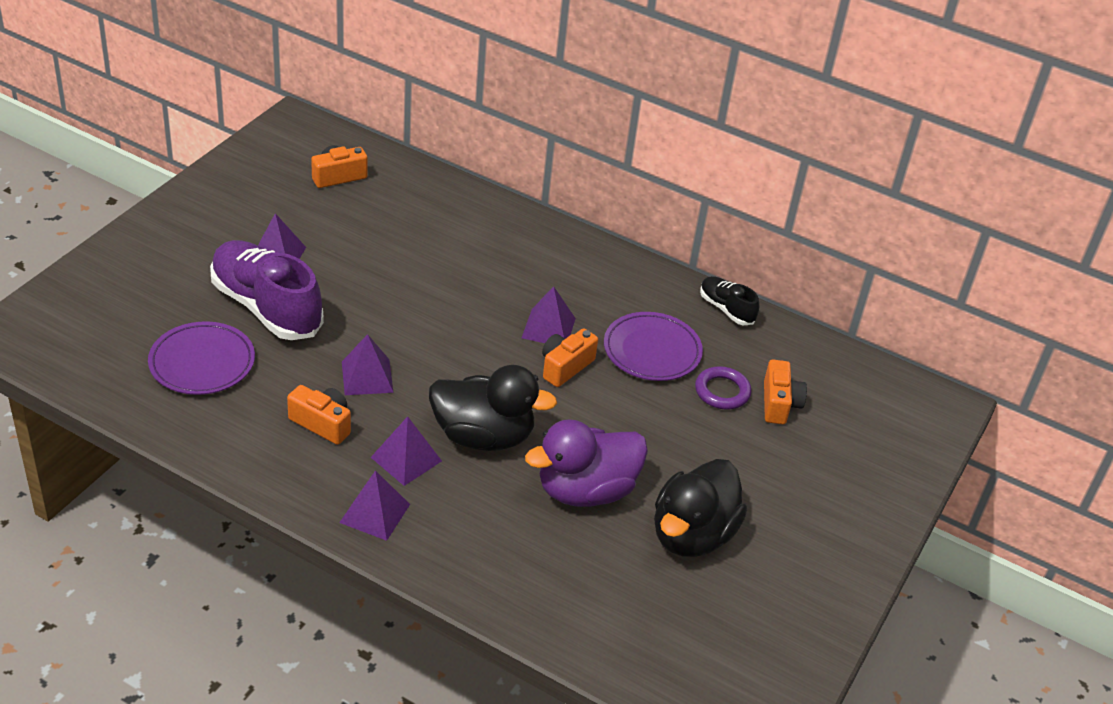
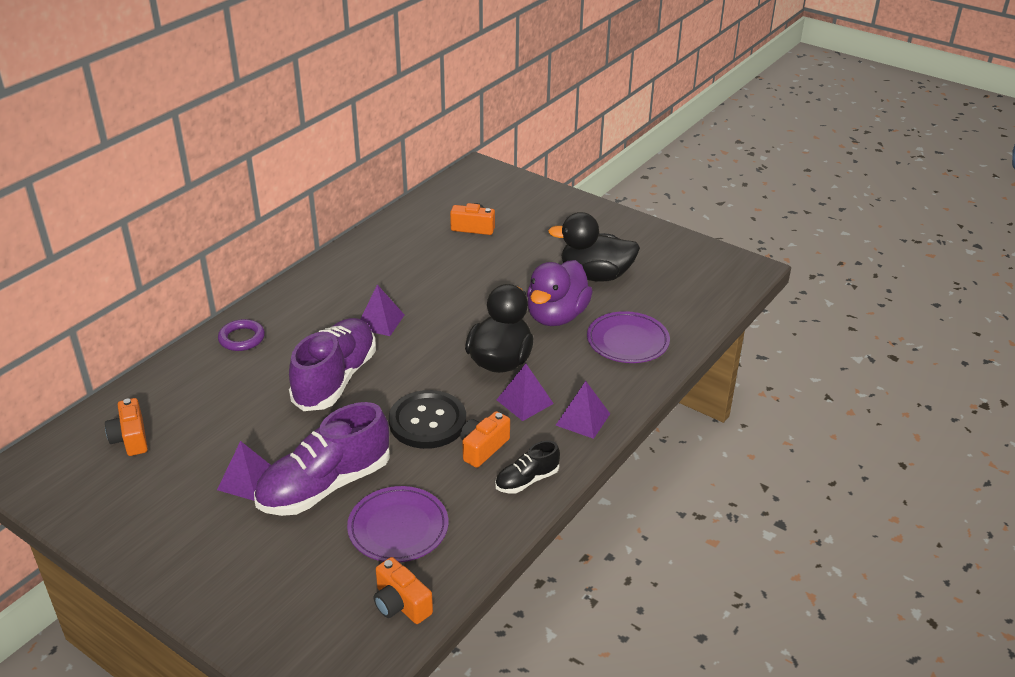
camera: 80 degrees left, 5 degrees down
purple pyramid [342,334,394,395] -> black button [389,390,466,449]
purple duck [525,419,648,507] -> purple duck turned 45 degrees clockwise [527,260,593,326]
orange camera [542,328,598,387] -> orange camera moved to [373,557,433,624]
purple plate [604,312,703,381] -> purple plate moved to [587,311,670,363]
black duck [654,459,747,557] -> black duck turned 150 degrees clockwise [548,212,640,282]
purple ring [695,366,751,410] -> purple ring moved to [218,319,265,351]
black shoe [700,276,759,325] -> black shoe moved to [495,441,560,493]
none -> purple shoe [289,318,376,411]

